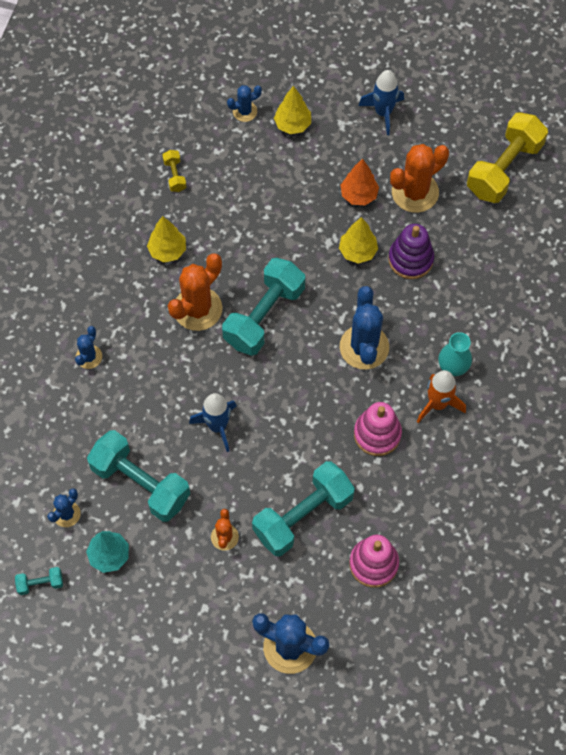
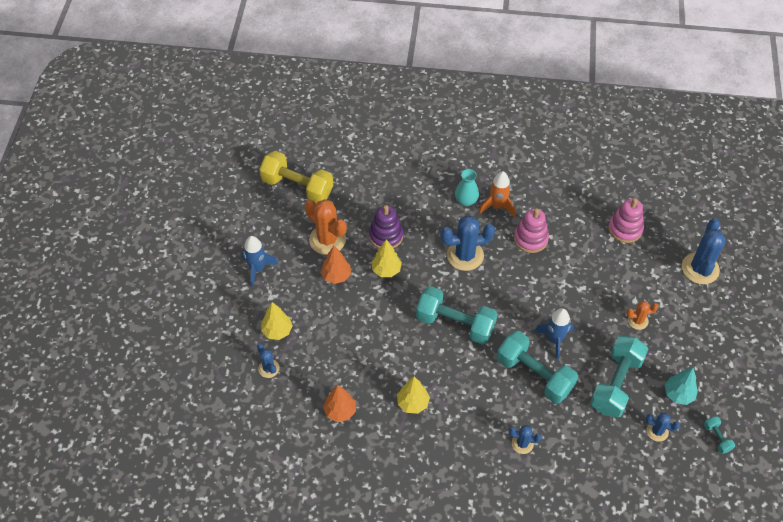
camera: 100 degrees left, 10 degrees down
yellow dumbbell [163,150,186,192] -> orange tree [323,385,356,422]
orange cactus [168,253,222,331] -> none
turquoise dumbbell [252,461,355,556] -> turquoise dumbbell moved to [497,331,578,404]

